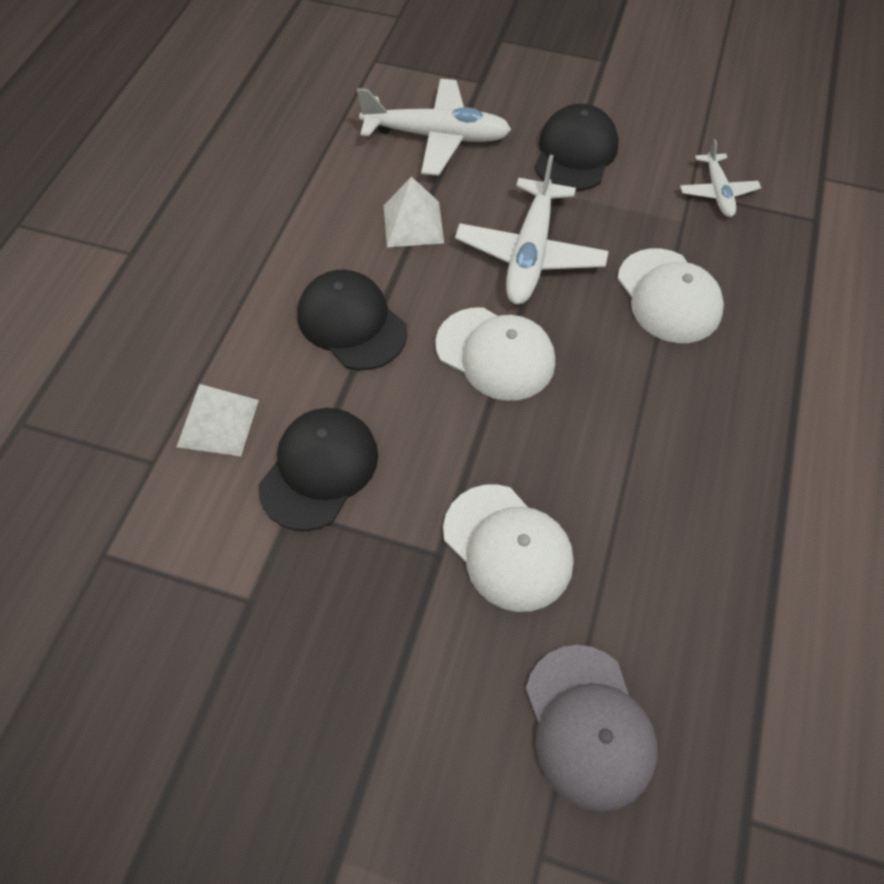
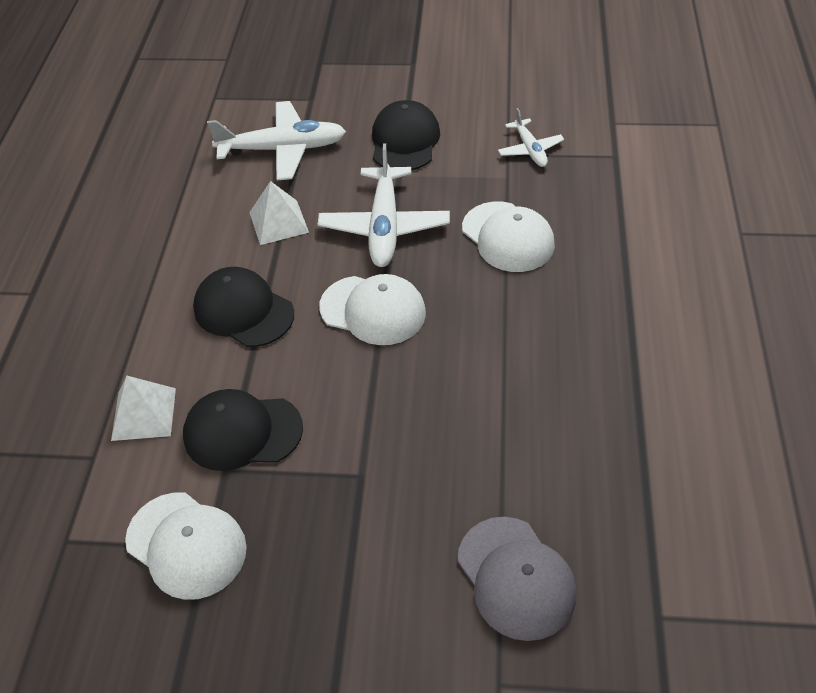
camera: 10 degrees left, 10 degrees down
black cap [258,408,378,531] -> black cap turned 105 degrees counterclockwise [183,389,303,471]
white cap [443,484,573,612] -> white cap moved to [125,493,247,600]

